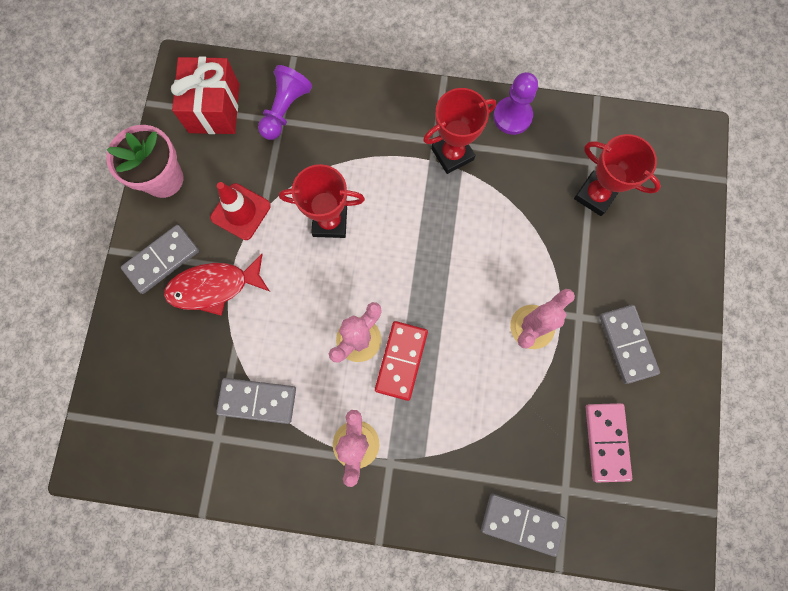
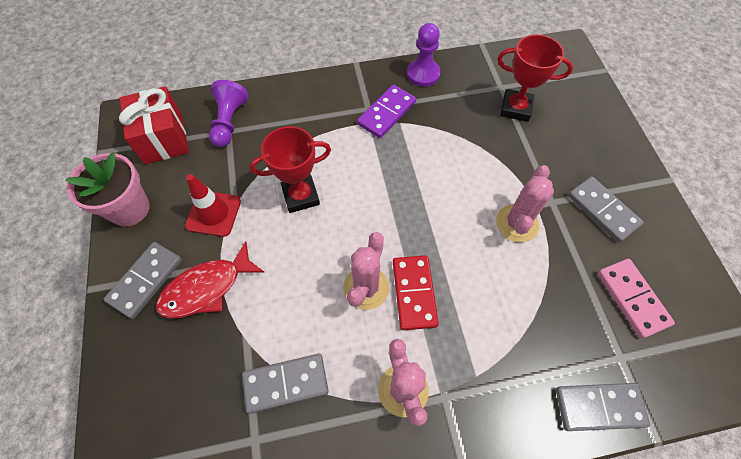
camera: 20 degrees left, 15 degrees down
red trophy [423,88,496,174] -> purple domino [357,85,416,138]

